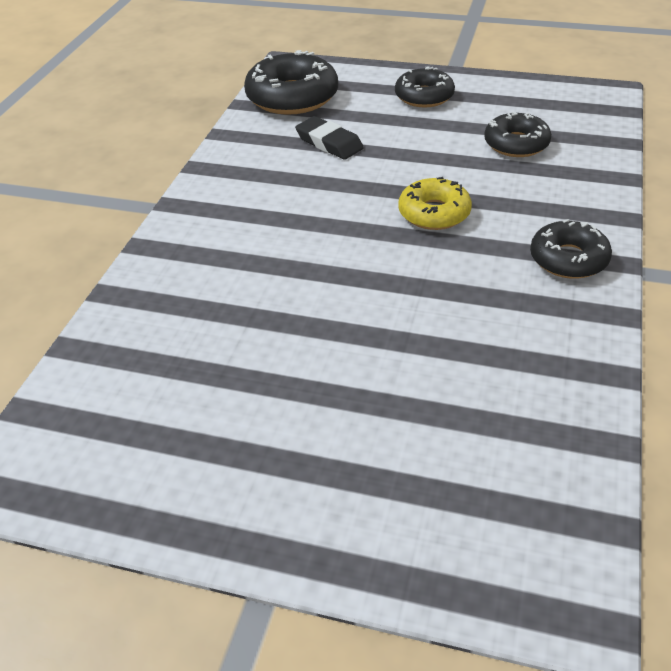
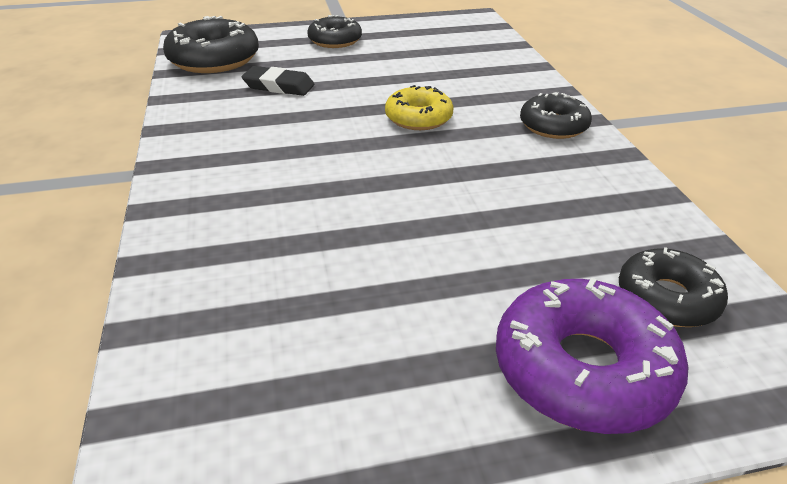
camera: 30 degrees left, 5 degrees down
black donut [484,112,552,157] -> black donut moved to [619,247,728,327]
none -> purple donut [496,278,688,434]

